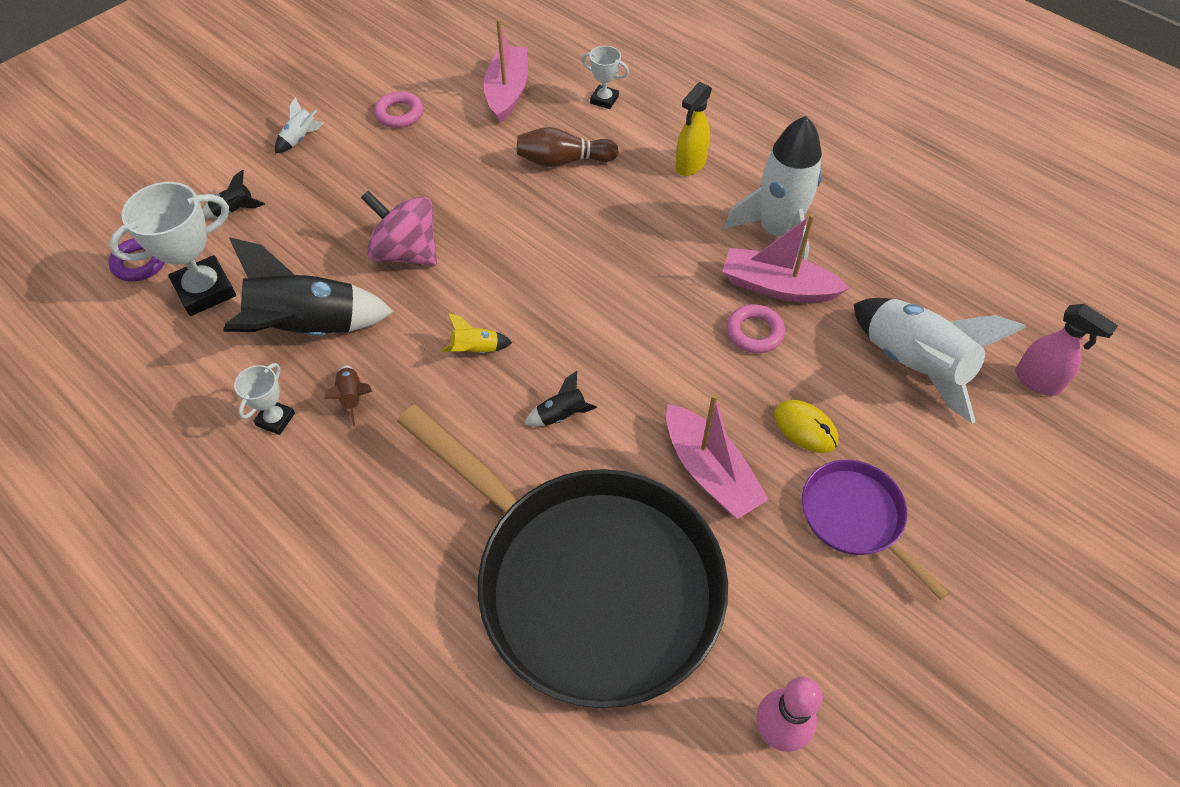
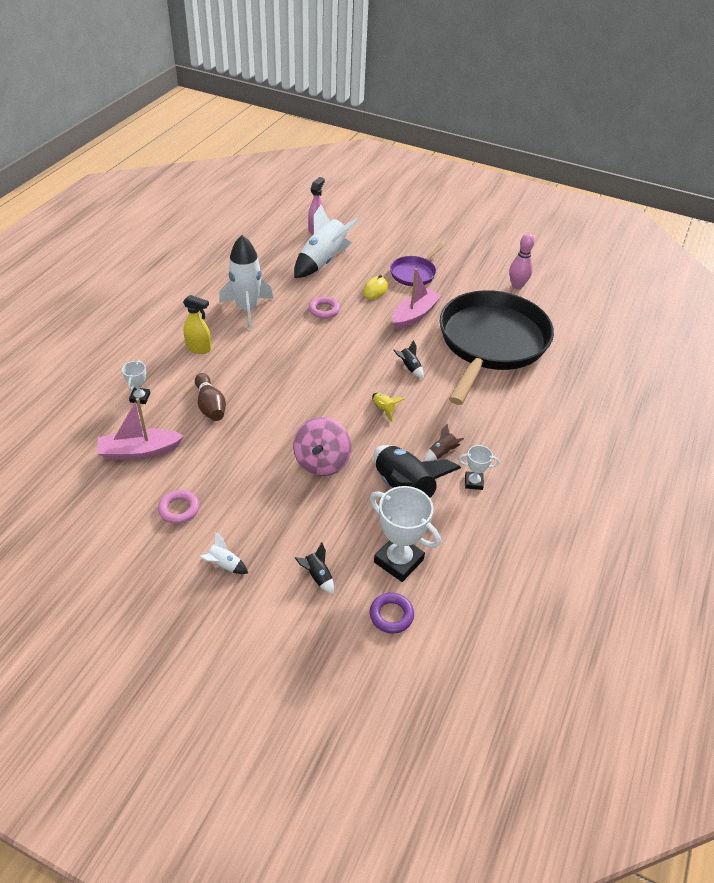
camera: 110 degrees left, 10 degrees down
pink boat [723,214,850,302] -> none

